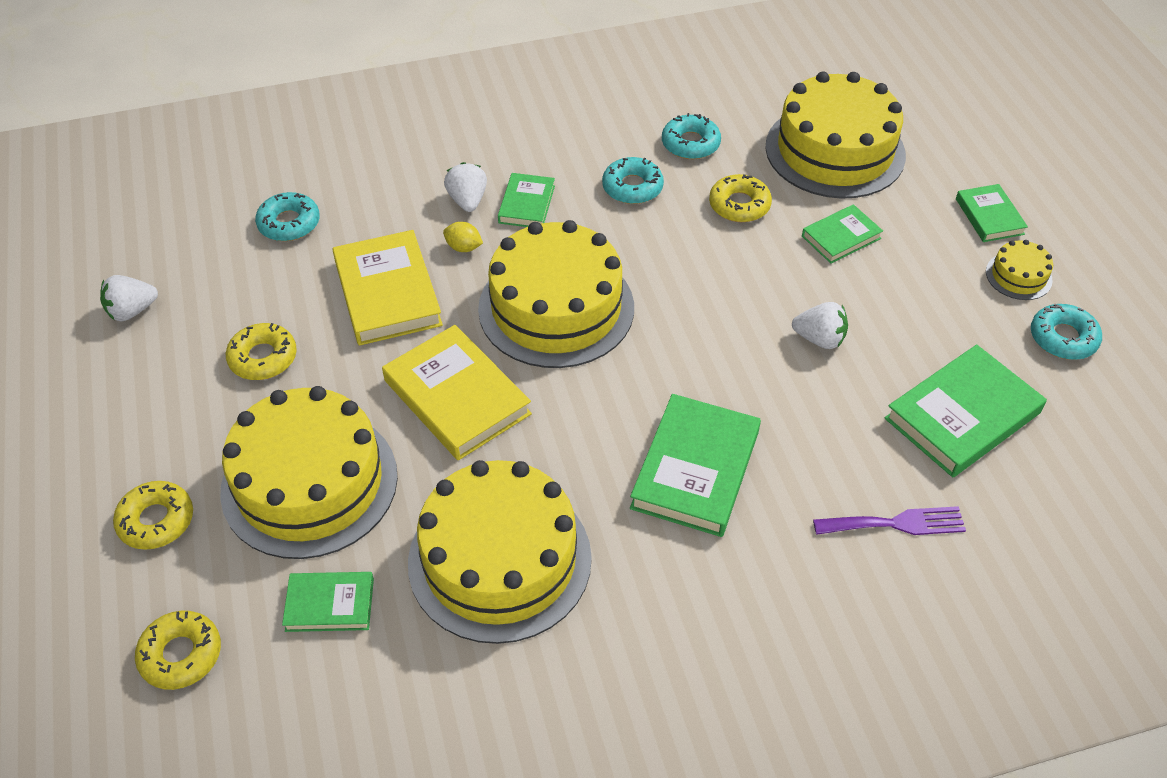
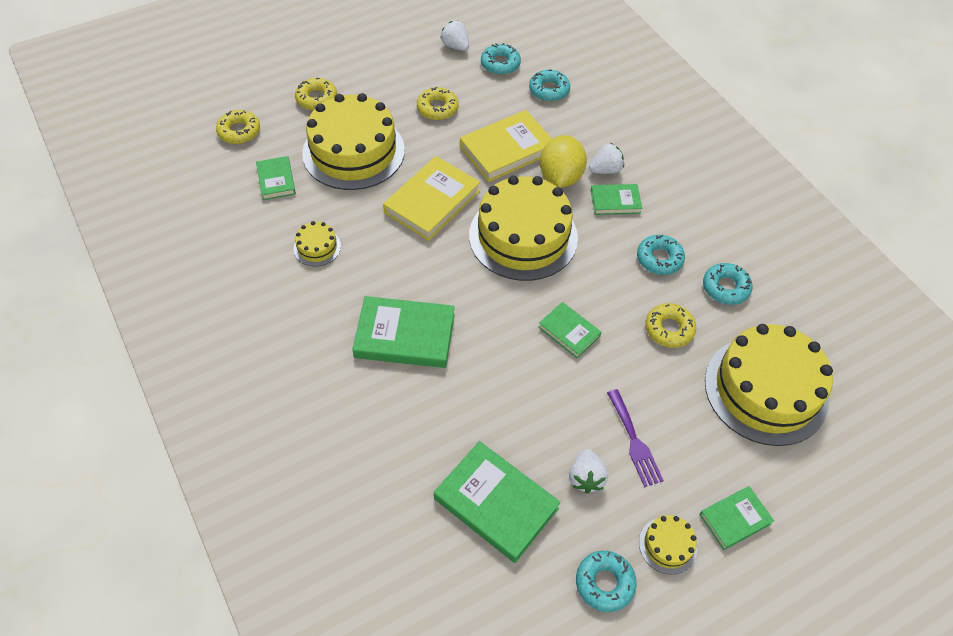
camera: 75 degrees right, 5 degrees up
yellow cake [408,460,592,644] -> yellow cake [294,221,341,266], size x0.43
yellow lemon [443,222,483,252] -> yellow lemon [540,135,587,188], size x2.20
white strawberry [792,302,848,349] -> white strawberry moved to [569,449,608,493]
green book [802,204,883,264] -> green book moved to [538,302,601,358]
purple fork [813,506,966,535] -> purple fork moved to [607,389,664,487]
none -> turquoise donut [481,43,521,75]

